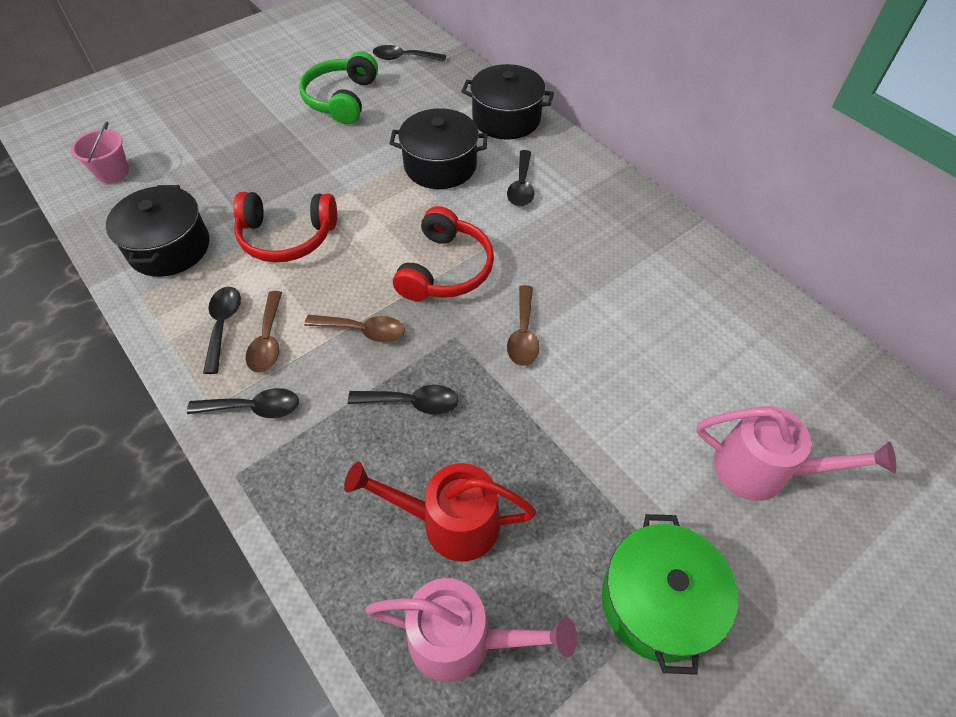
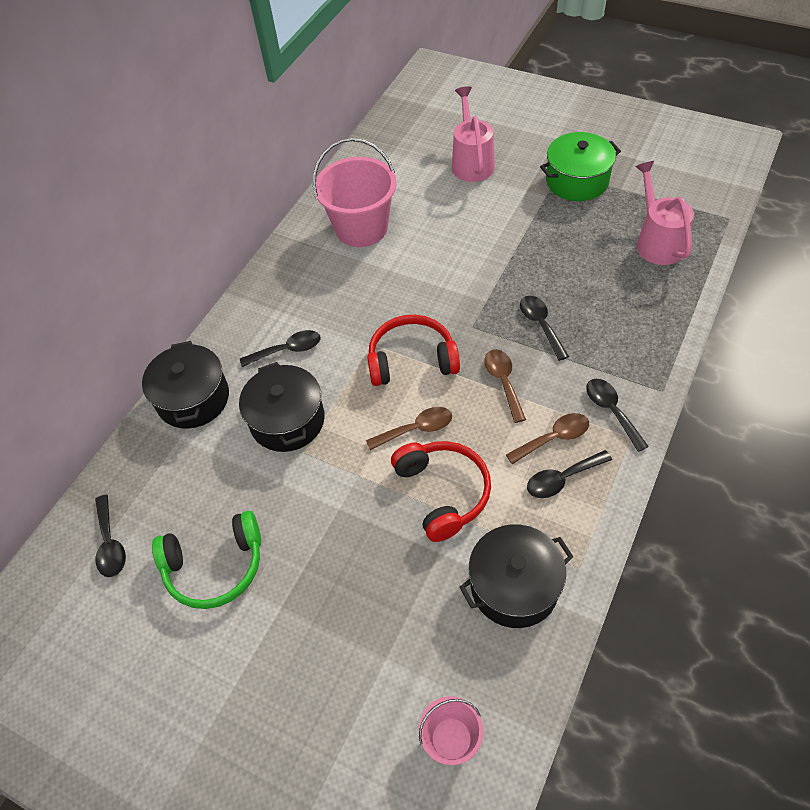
camera: 110 degrees left, 0 degrees up
red watering can [344,462,537,561] -> none
brown spoon [507,285,539,366] -> brown spoon moved to [366,407,452,450]
none -> pink bucket [313,138,397,247]

